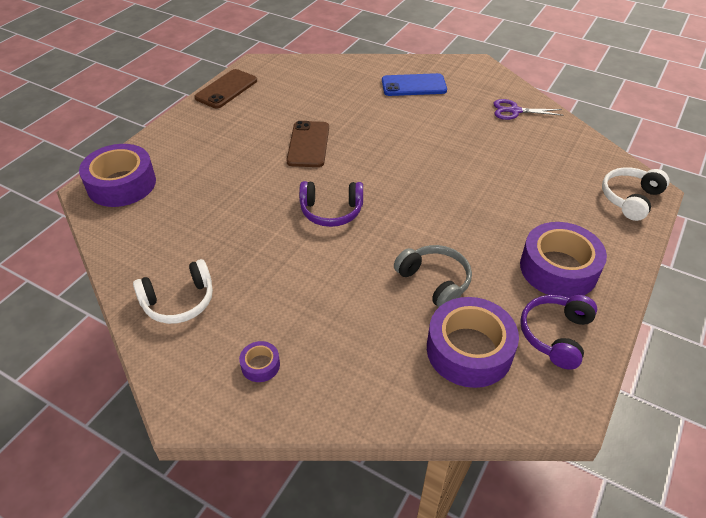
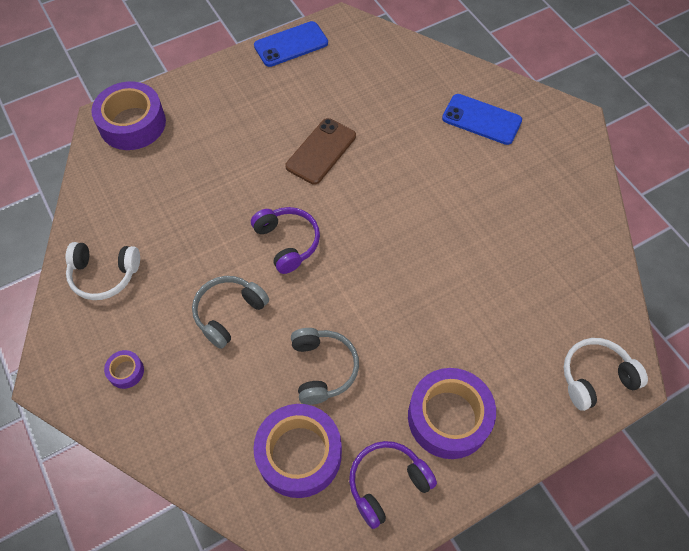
camera: 30 degrees right, 15 degrees up
brown phone [194,69,257,108] -> blue phone [254,21,328,67]
purple headphones [299,181,363,227] -> purple headphones turned 150 degrees counterclockwise [251,207,320,274]
purple scissors [493,99,564,120] -> none
none -> grey headphones [192,276,269,349]

